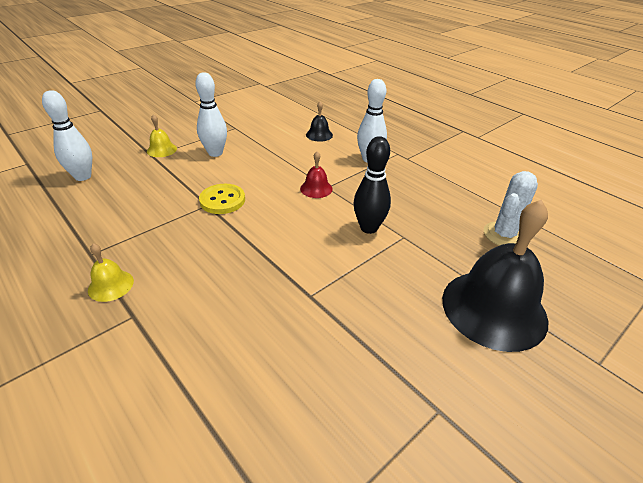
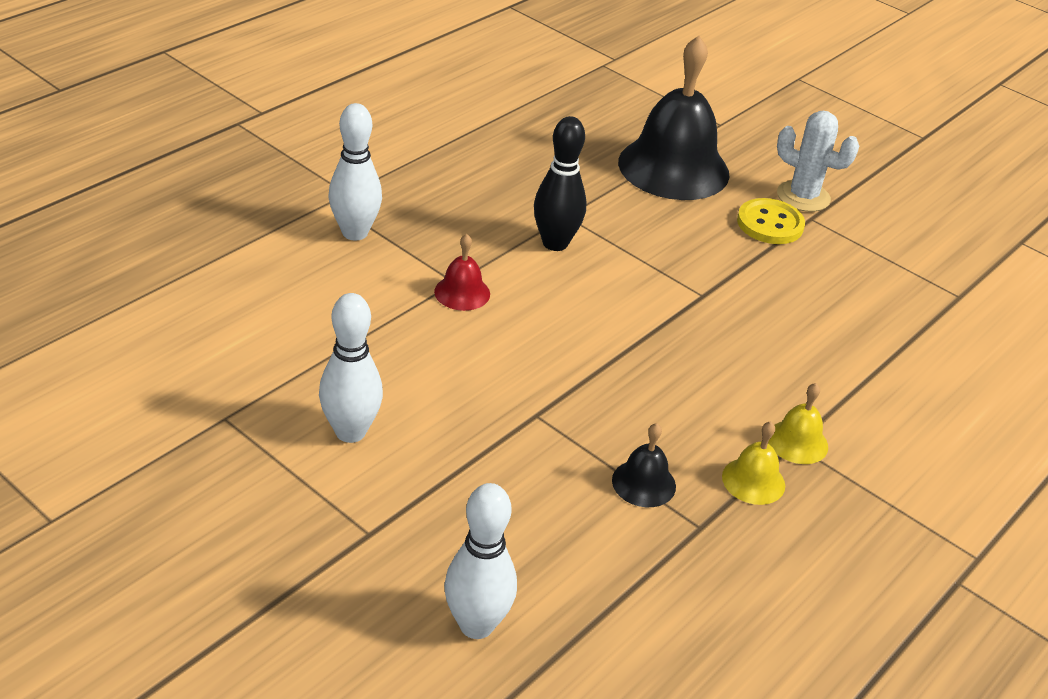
camera: 100 degrees left, 0 degrees up
yellow bell [147,114,177,157] -> yellow bell moved to [768,383,828,464]
yellow button [199,184,245,214] -> yellow button moved to [737,198,805,244]
black bell [306,101,333,142] -> black bell moved to [612,423,676,507]
white cactus [484,171,538,246] -> white cactus moved to [777,111,859,212]

